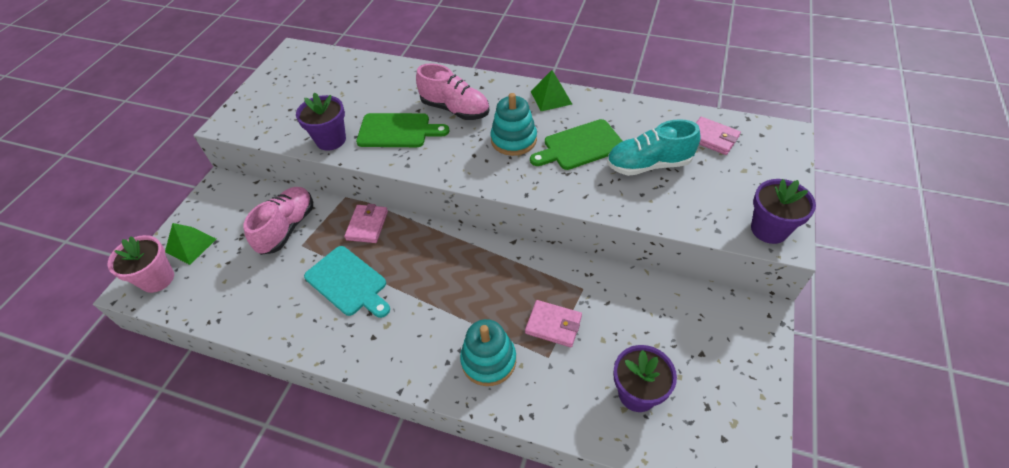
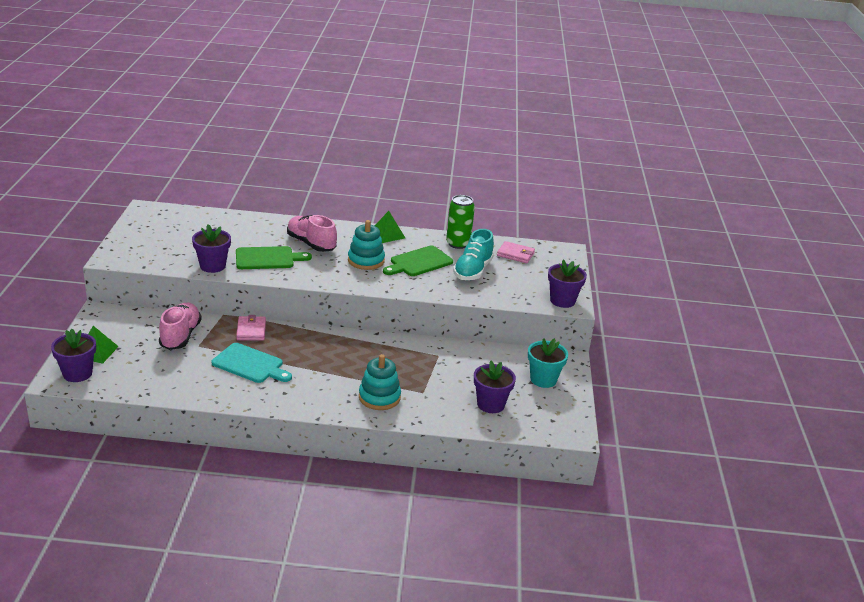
camera: 20 degrees left, 20 degrees down
pink flower pot [107,235,174,293] -> purple flower pot [51,329,96,382]
pink shoe [416,63,490,120] -> pink shoe turned 150 degrees counterclockwise [287,215,337,252]
pink wallet [525,300,582,347] -> none
turquoise shoe [607,119,701,176] -> turquoise shoe turned 45 degrees counterclockwise [453,229,494,280]
none -> green can [446,195,475,249]
none -> turquoise flower pot [528,338,568,388]

